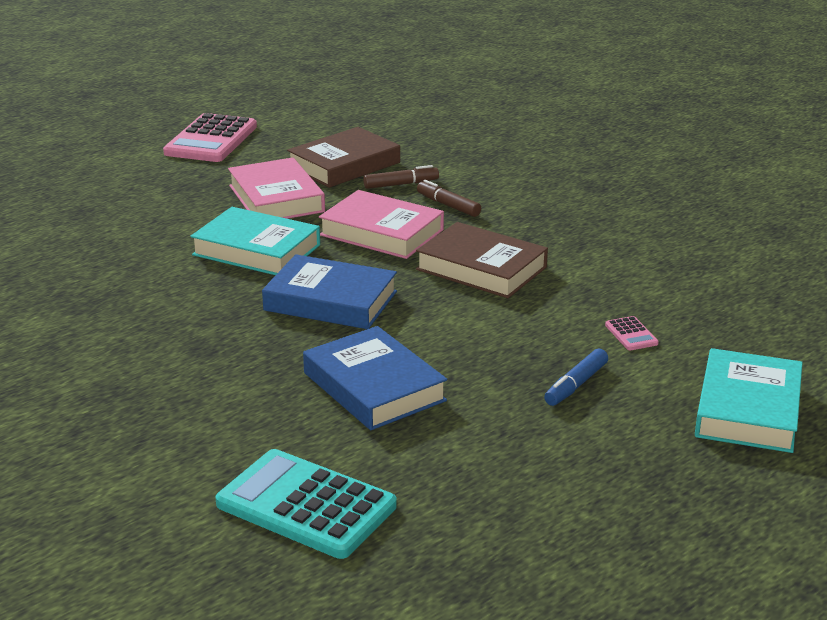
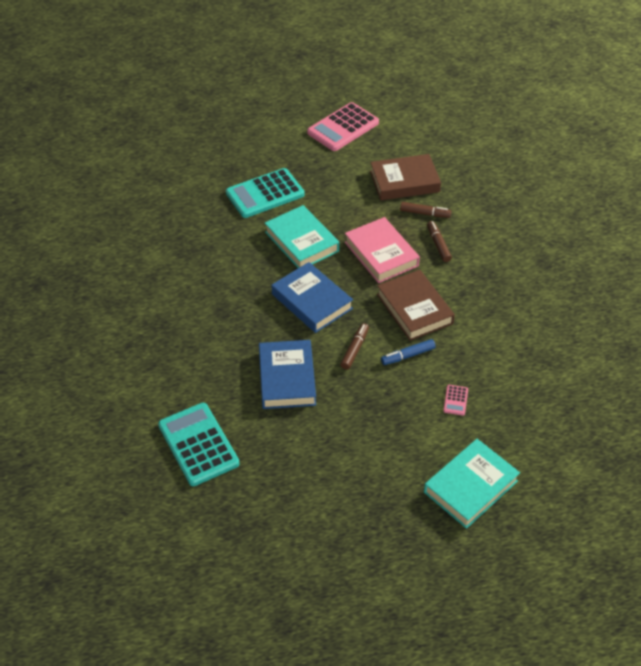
camera: 30 degrees right, 20 degrees up
pink book [228,157,325,219] -> none
blue marker [544,348,608,406] -> blue marker moved to [381,339,436,365]
none -> turquoise calculator [226,168,305,218]
none -> brown marker [340,323,369,370]

